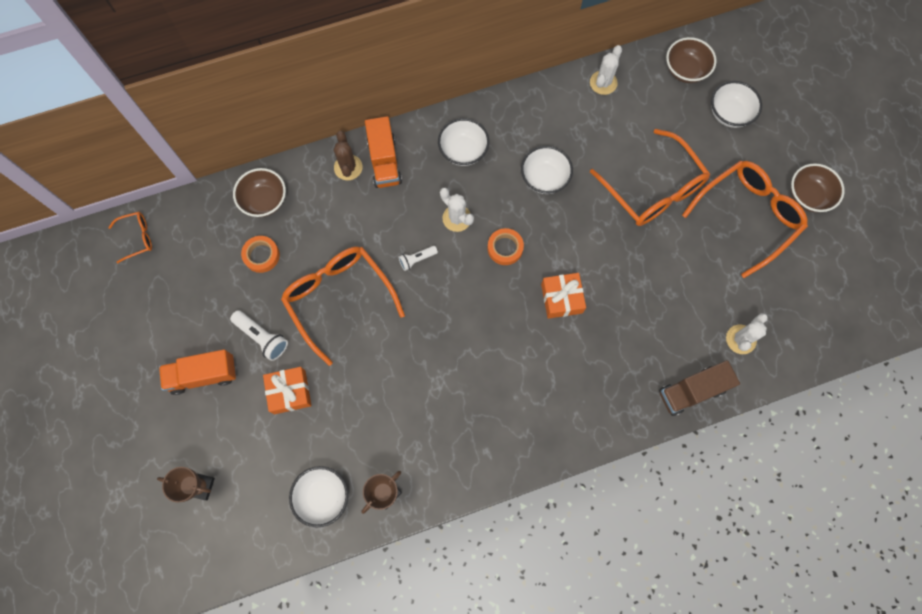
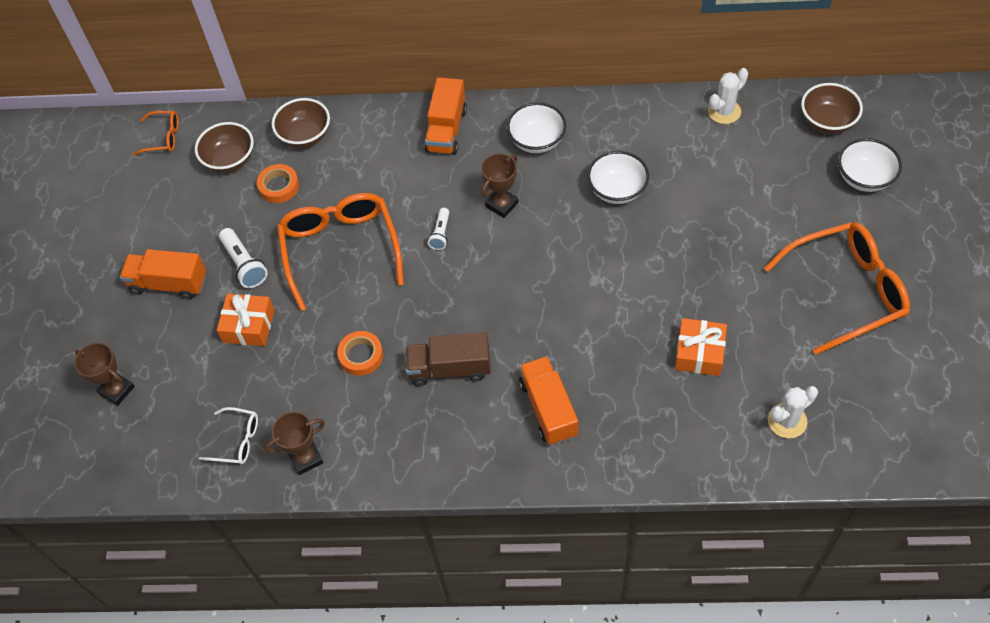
camera: 25 degrees right, 15 degrees down
white bowl [289,466,348,527] -> white glasses [199,407,258,464]
brown cactus [334,131,363,180] -> none
white flashlight [399,246,438,271] -> white flashlight turned 75 degrees counterclockwise [428,208,449,250]
white cactus [440,188,474,232] -> brown trophy [481,153,518,218]
orange tape [487,228,524,265] -> orange tape moved to [337,331,383,376]
orange gift [541,273,586,319] -> orange gift moved to [675,318,727,376]
orange glasses [590,129,710,226] -> none
brown truck [659,360,740,416] -> brown truck moved to [405,332,491,386]
brown bowl [791,163,845,213] -> brown bowl moved to [195,122,254,173]
none -> orange truck [519,356,578,445]

